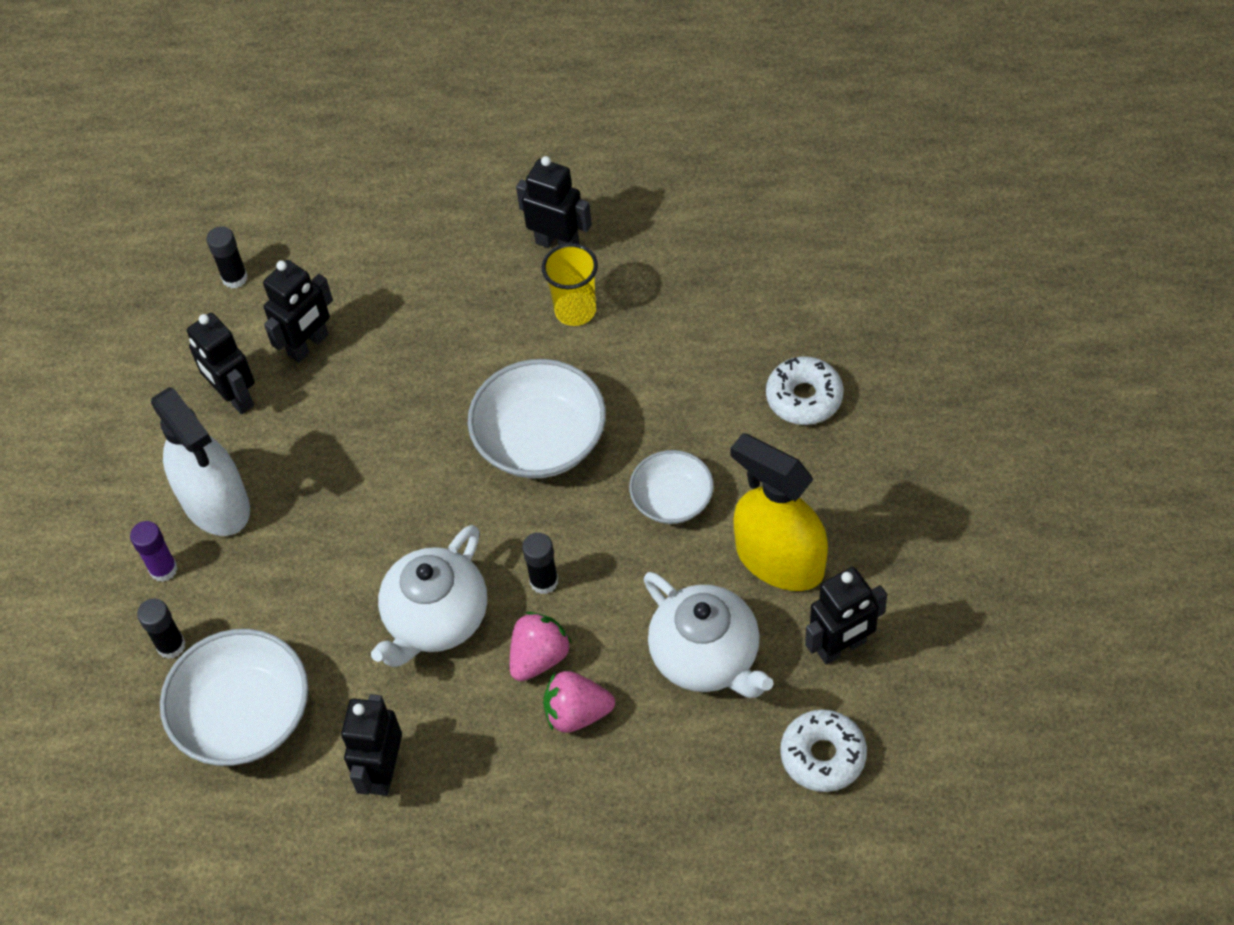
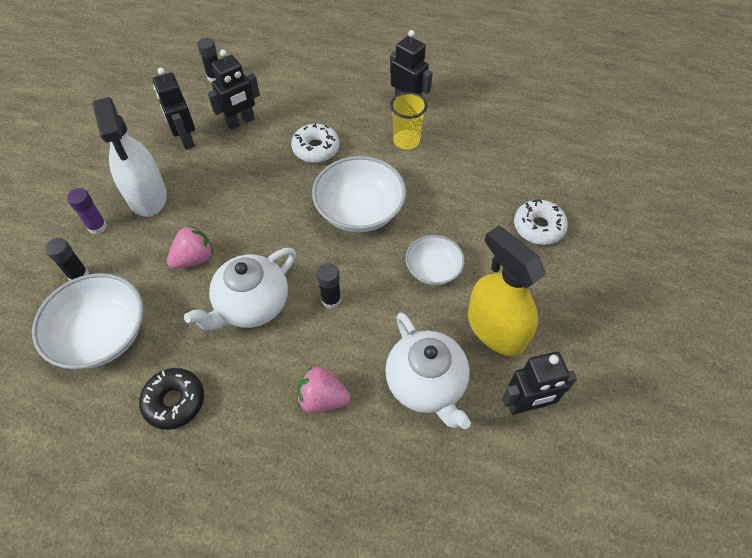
camera: 10 degrees right, 0 degrees up
black robot [341,694,402,796] -> black donut [139,368,204,430]
pink strawberry [510,612,572,681] -> pink strawberry moved to [167,225,213,269]
white donut [780,710,867,792] -> white donut moved to [291,124,340,163]

